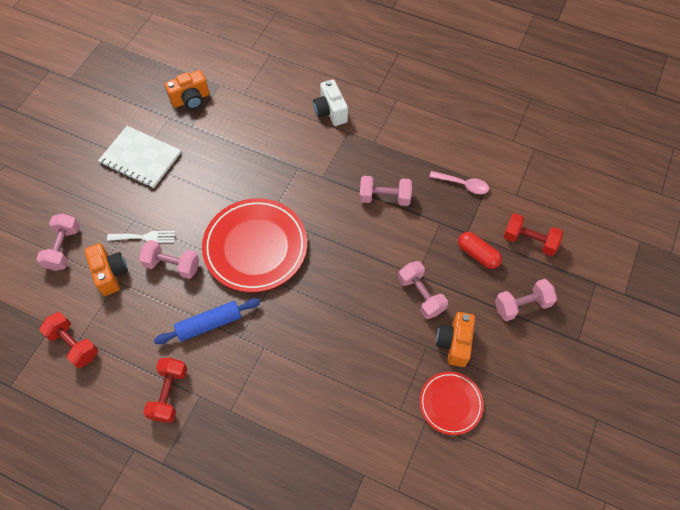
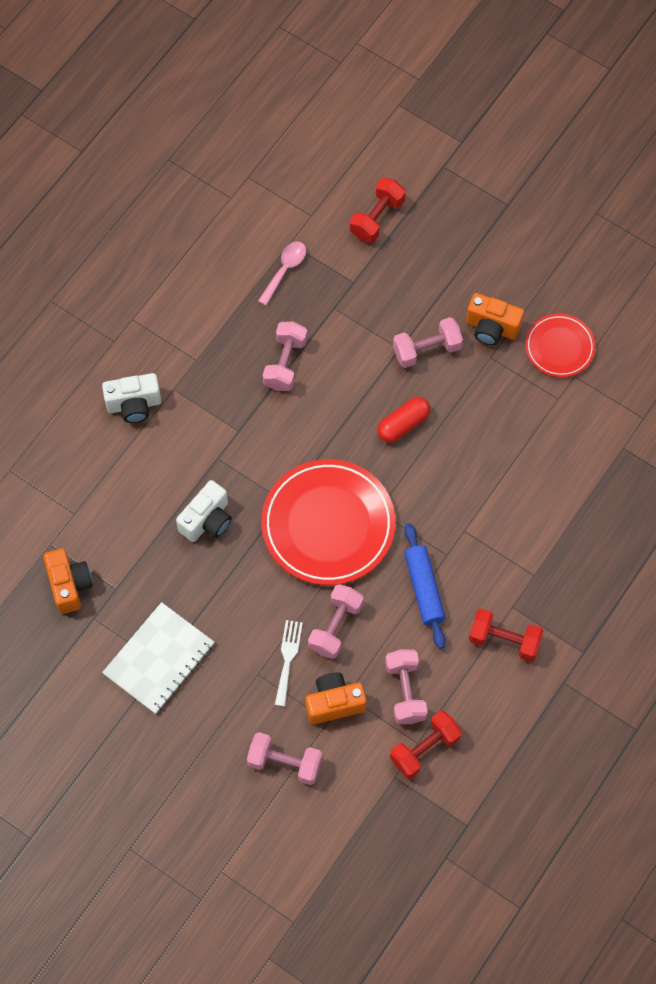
camera: 80 degrees left, 5 degrees up
red capsule [458,232,502,269] -> red capsule moved to [378,397,430,443]
pink dumbbell [495,279,557,321] -> pink dumbbell moved to [385,649,428,724]
none -> white camera [176,480,232,542]

